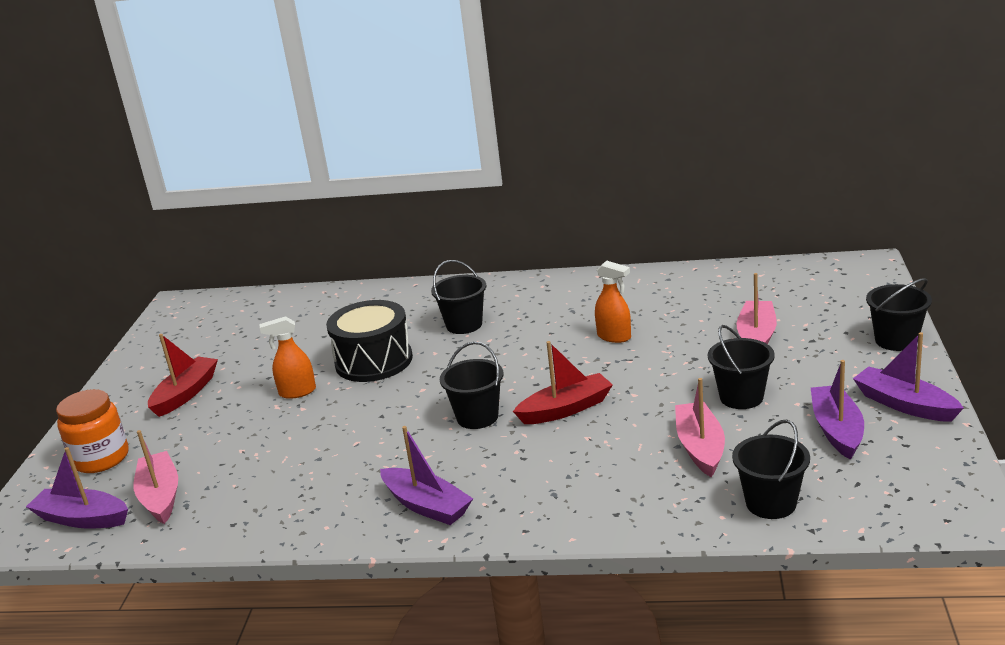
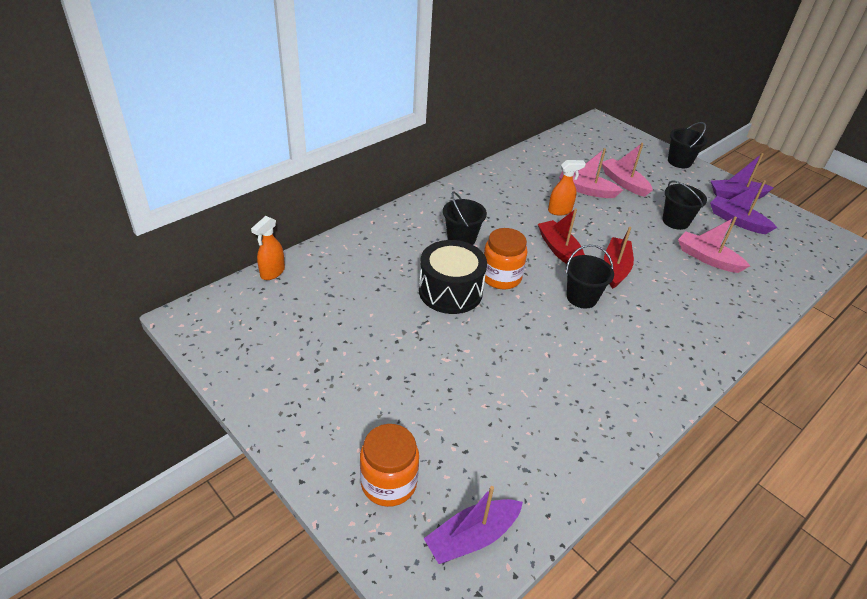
camera: 55 degrees left, 15 degrees up
pink boat [134,430,178,524] -> pink boat moved to [559,148,623,198]
red boat [148,334,218,417] -> red boat moved to [538,209,585,264]
orange spray bottle [260,316,316,399] -> orange spray bottle moved to [251,216,285,280]
purple boat [380,426,473,525] -> none
black bucket [732,420,810,519] -> none
none -> orange jar [484,228,527,289]

